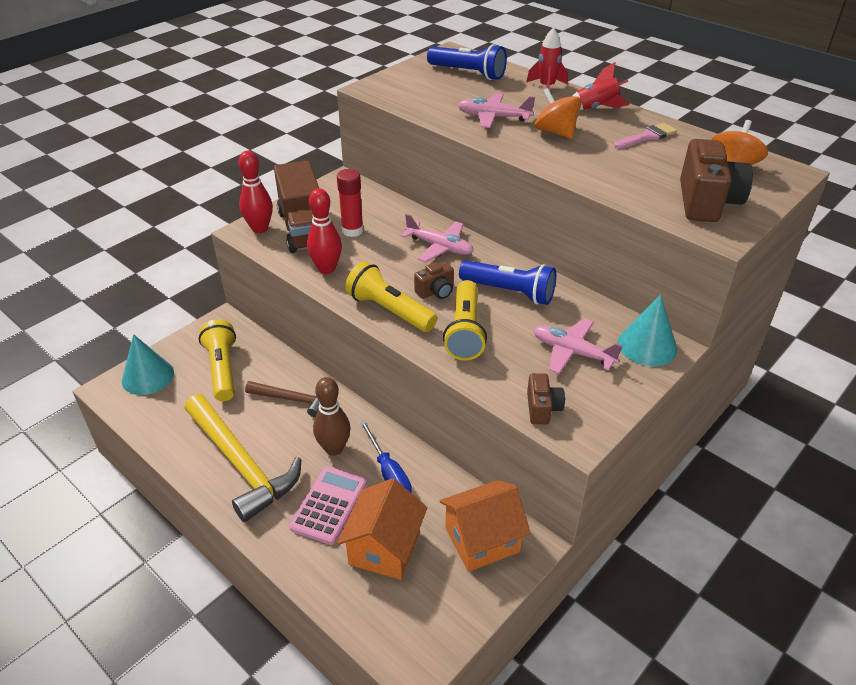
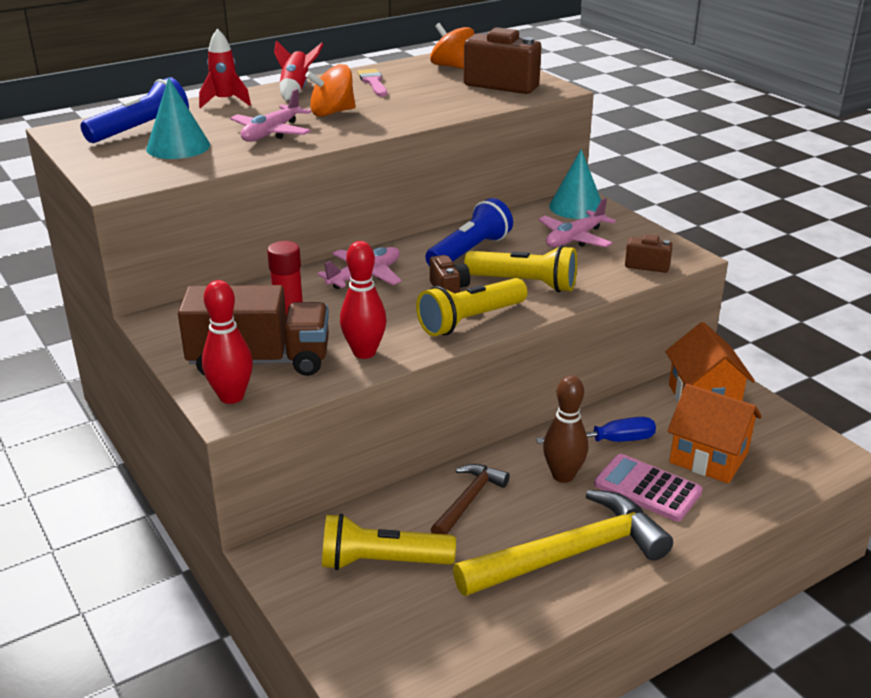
camera: 75 degrees left, 10 degrees down
turquoise cone [122,334,174,395] -> turquoise cone moved to [146,78,210,159]

